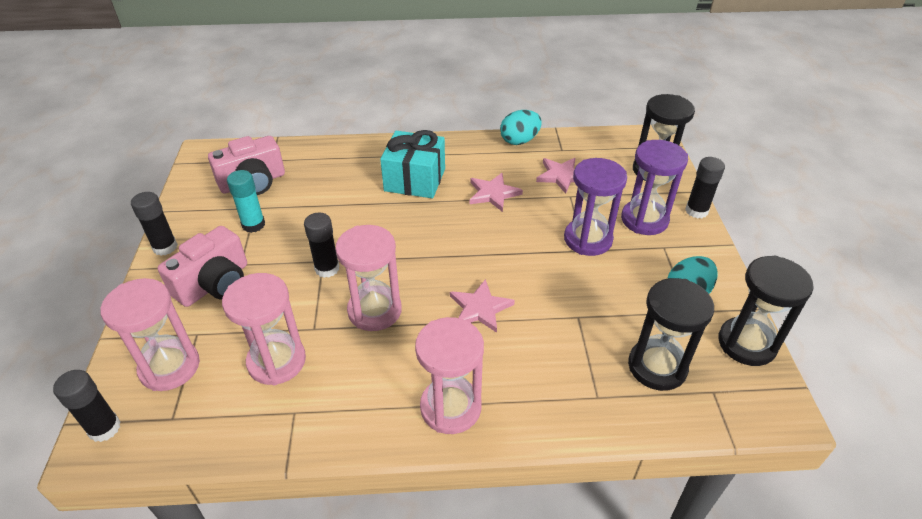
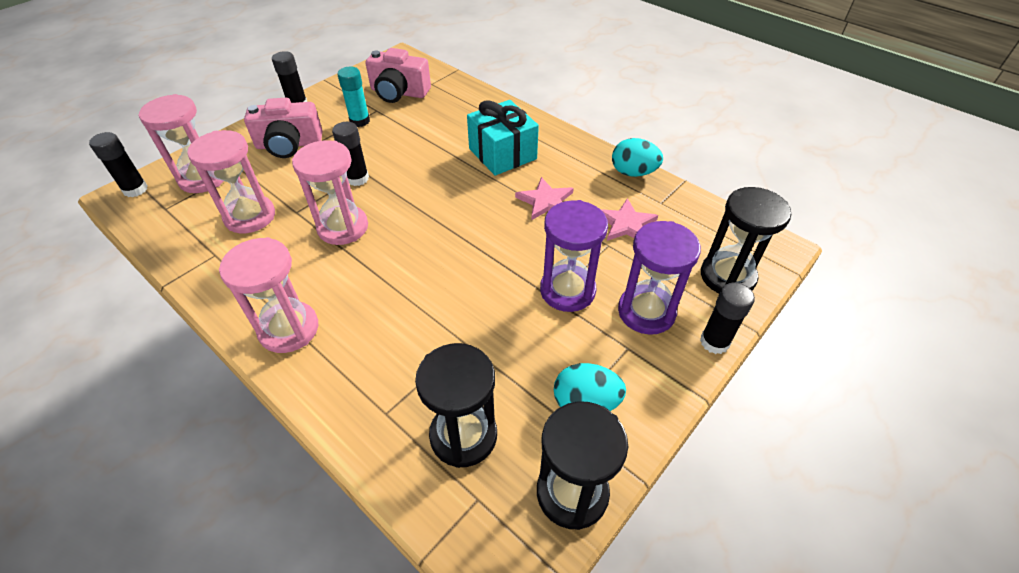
camera: 45 degrees right, 5 degrees up
pink star [450,279,515,333] -> none

